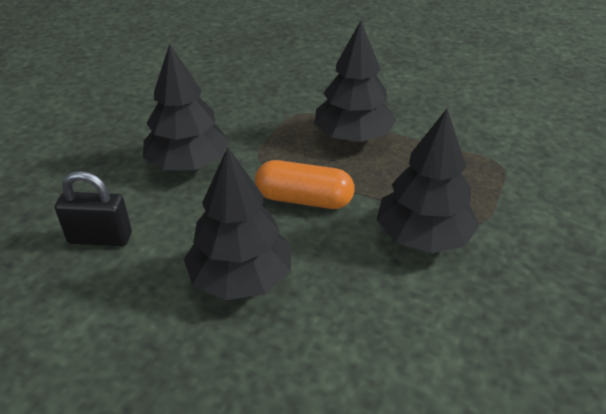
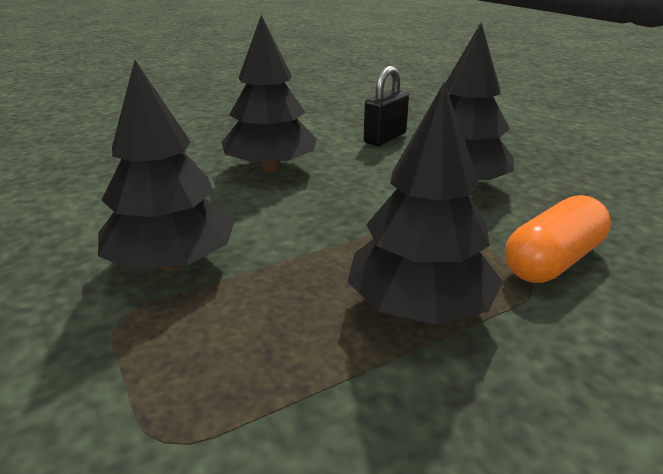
camera: 125 degrees right, 10 degrees down
orange capsule [255,160,354,209] -> orange capsule moved to [505,195,611,283]

